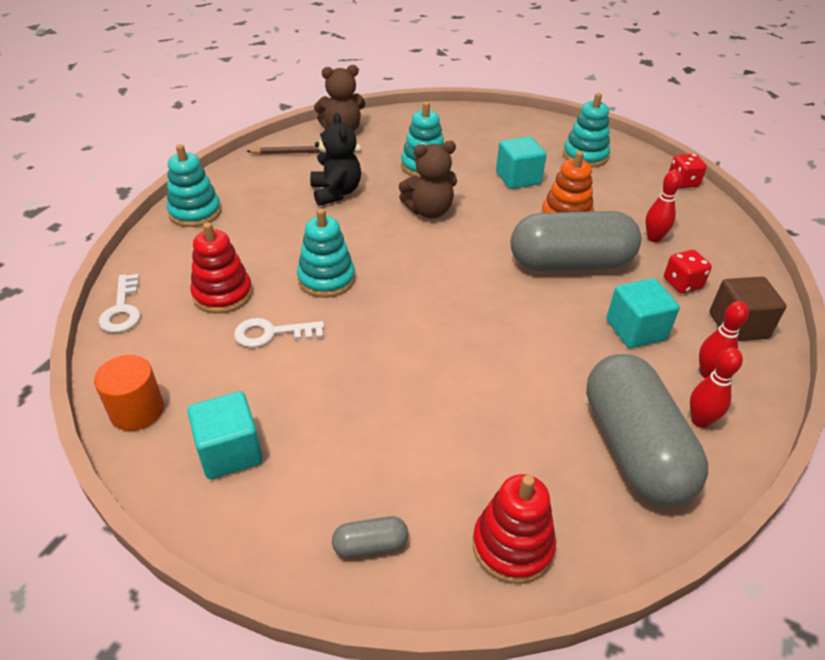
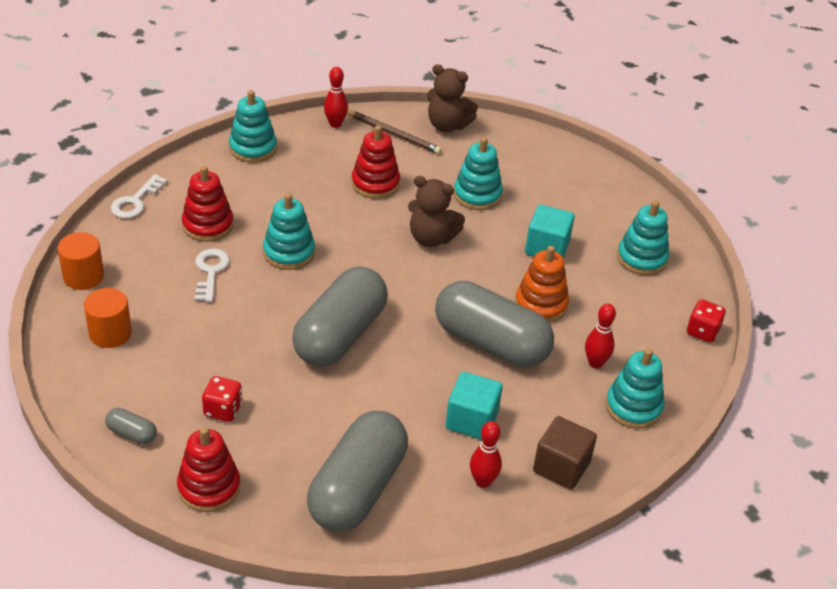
camera: 35 degrees right, 0 degrees up
turquoise cube [187,391,262,479] -> orange cylinder [84,288,132,348]
white key [234,318,324,348] -> white key turned 60 degrees clockwise [195,248,230,302]
black teddy bear [310,113,361,206] -> red stacking toy [352,126,400,199]
red dice [664,250,712,293] -> red dice moved to [202,376,242,422]
red bowling pin [690,347,743,428] -> red bowling pin moved to [324,67,348,128]
none -> grey capsule [292,267,388,367]
none -> turquoise stacking toy [606,348,665,429]

